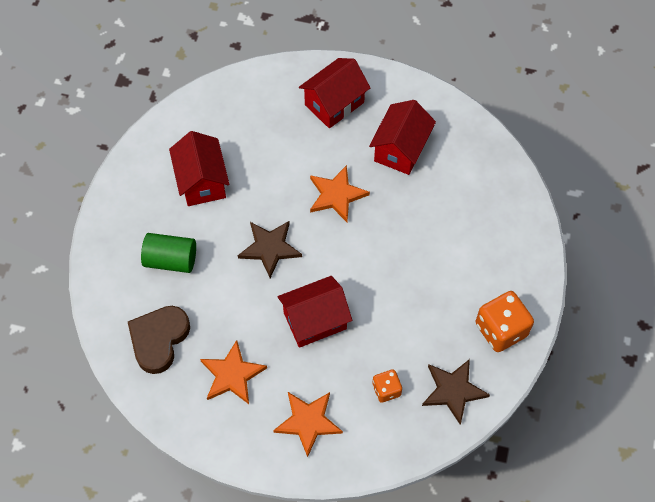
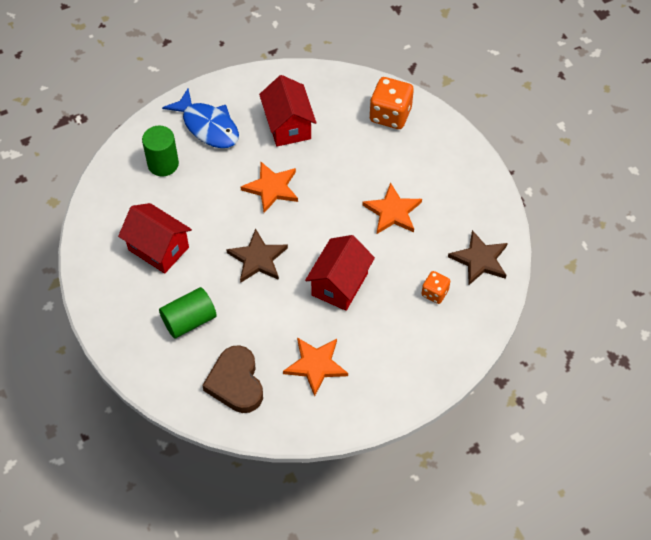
camera: 40 degrees left, 5 degrees down
orange star [273,392,343,457] -> orange star moved to [362,183,422,234]
red house [299,58,371,128] -> blue fish [162,89,239,148]
orange dice [476,291,534,352] -> orange dice moved to [369,77,414,129]
none -> green cylinder [142,126,179,177]

